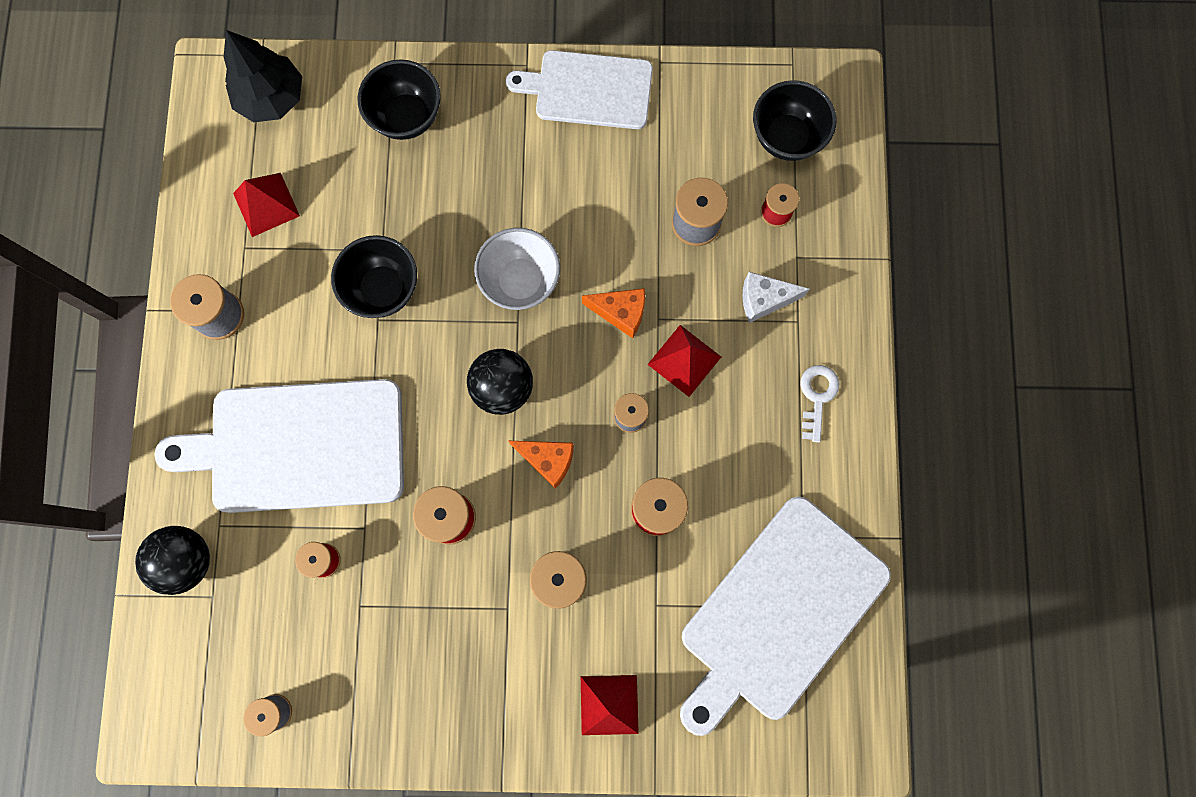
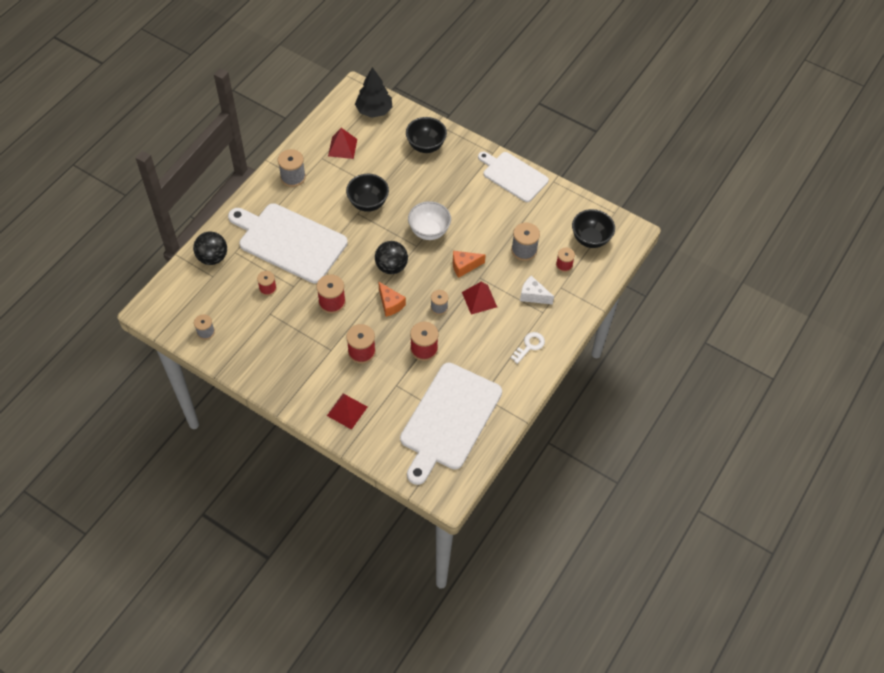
camera: 30 degrees right, 20 degrees down
orange cheese [582,288,645,338] -> orange cheese turned 120 degrees clockwise [453,251,486,278]
white cutting board [680,496,891,736] -> white cutting board turned 45 degrees counterclockwise [400,362,502,485]

